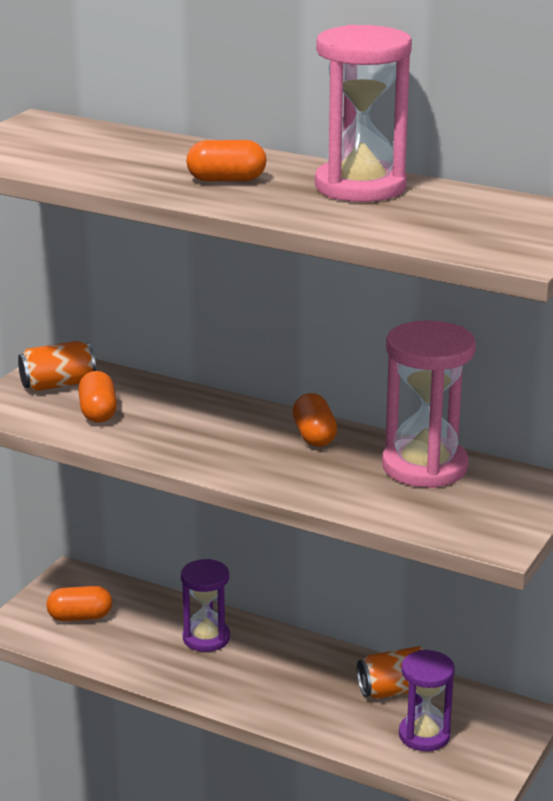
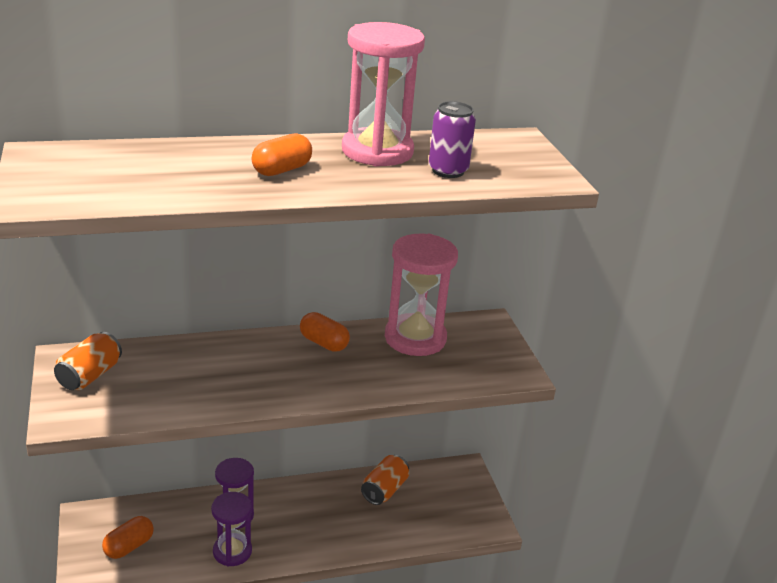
camera: 45 degrees left, 5 degrees up
orange capsule [78,371,117,423] -> none
purple hourglass [399,650,455,751] -> purple hourglass moved to [211,492,252,567]
none -> purple can [429,101,476,178]

